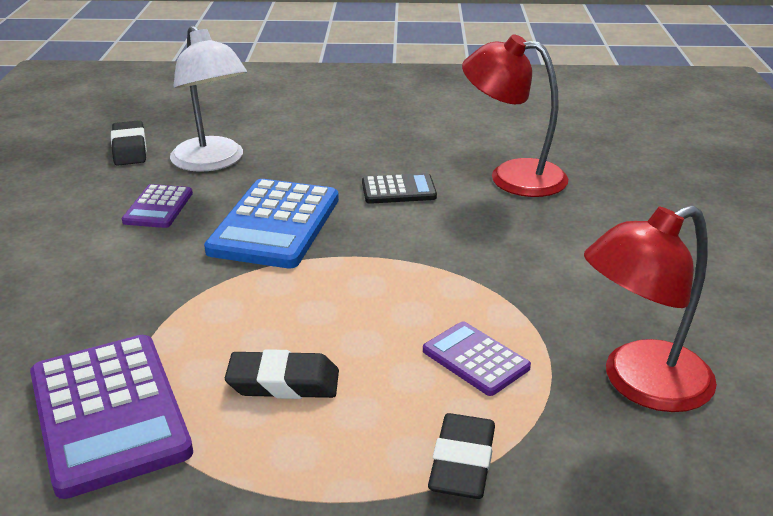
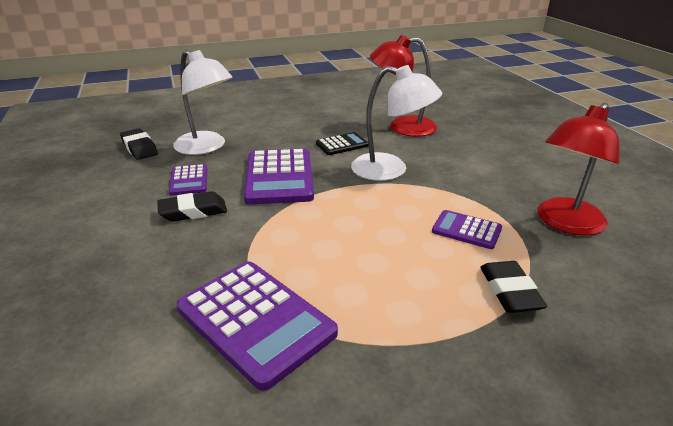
camera: 20 degrees left, 0 degrees up
blue calculator [204,179,339,268] -> purple calculator [244,148,314,205]
black eraser [225,349,339,399] -> black eraser moved to [157,191,227,222]
none -> white lamp [351,65,443,181]

